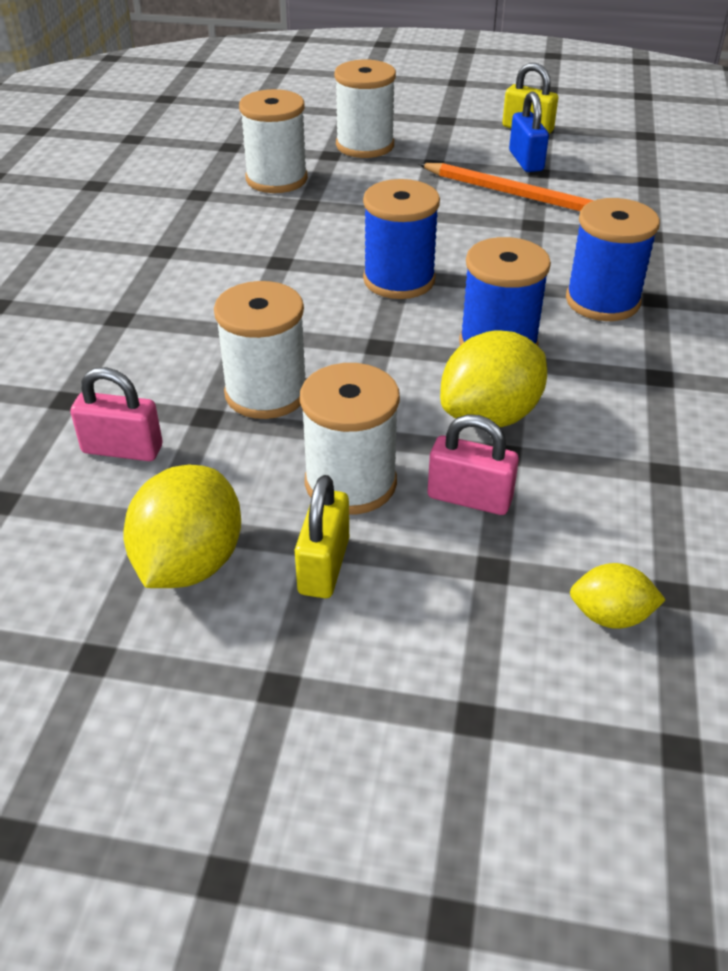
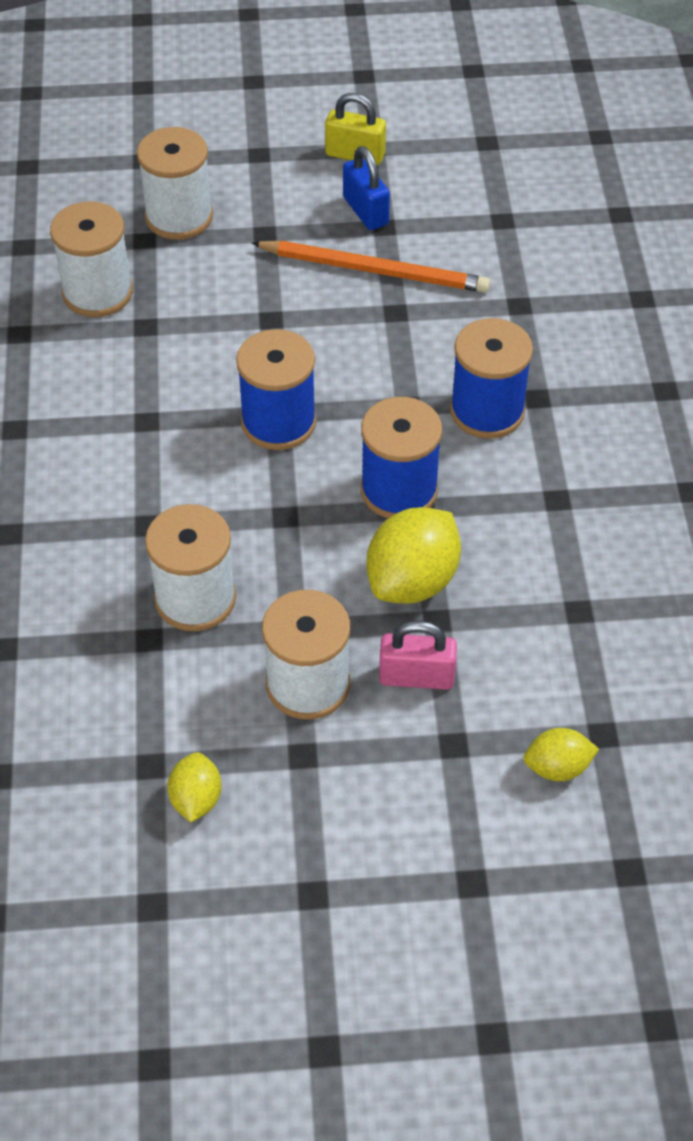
camera: 15 degrees left, 10 degrees up
pink padlock [70,367,162,461] -> none
yellow lemon [123,464,241,588] -> yellow lemon [167,752,222,822], size x0.56
yellow padlock [295,475,349,598] -> none

